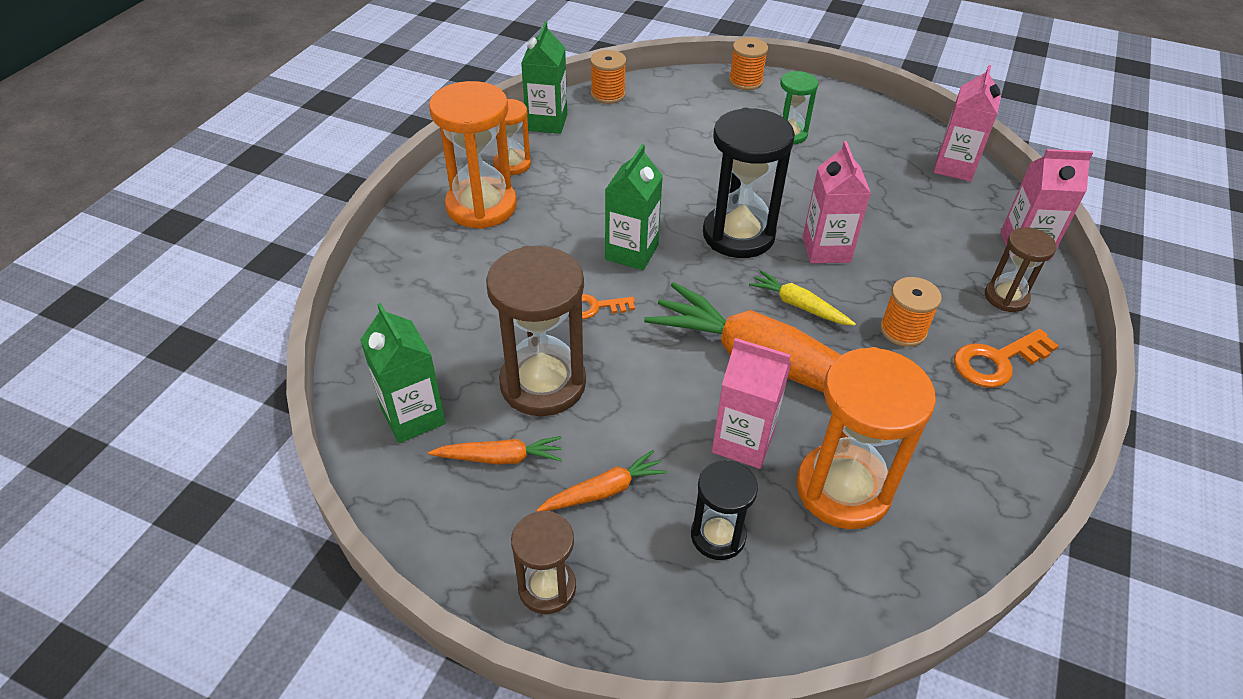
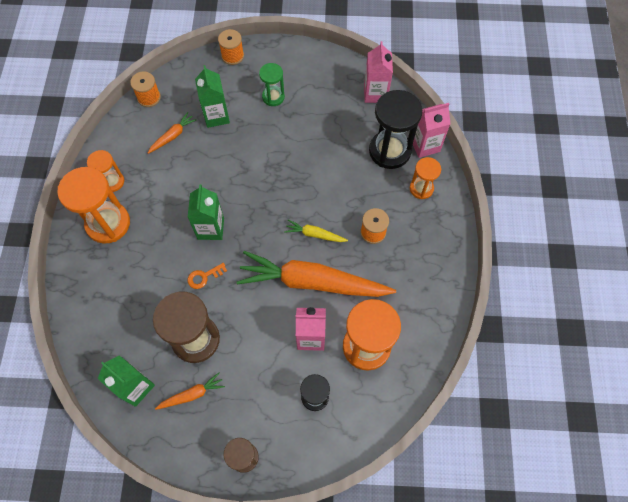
camera: 20 degrees left, 20 degrees up
green carton [521,21,567,134] -> green carton moved to [195,65,230,128]
orange carrot [536,450,667,512] -> orange carrot moved to [148,112,197,154]
black hourglass [703,108,795,258] -> black hourglass moved to [369,90,422,169]
pink carton [803,141,871,263] -> none
orange key [954,329,1058,388] -> none
brown hourglass [985,227,1057,312] -> orange hourglass [410,157,441,199]

